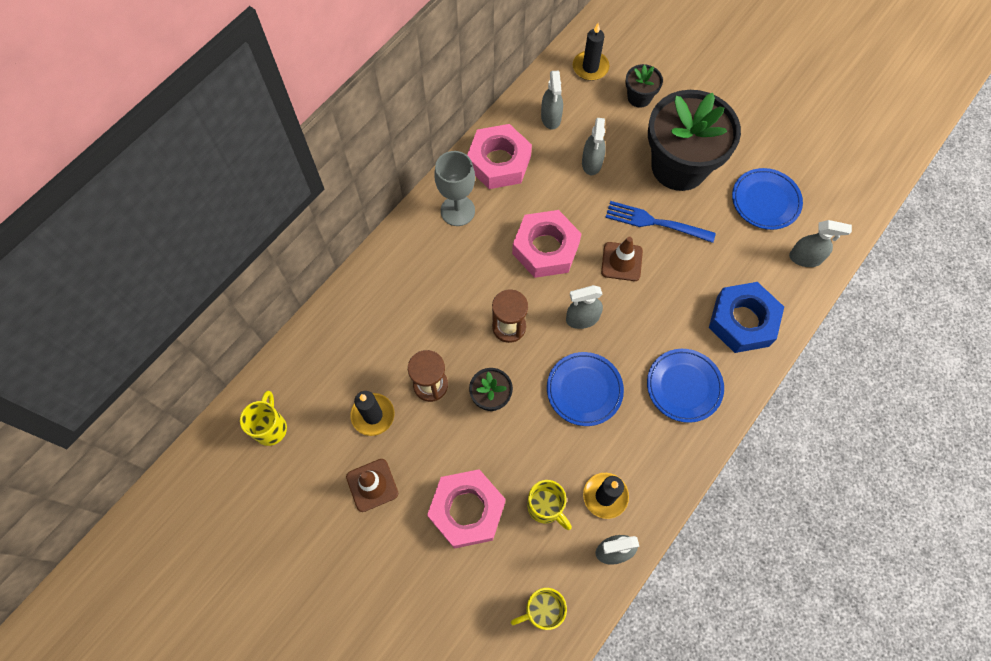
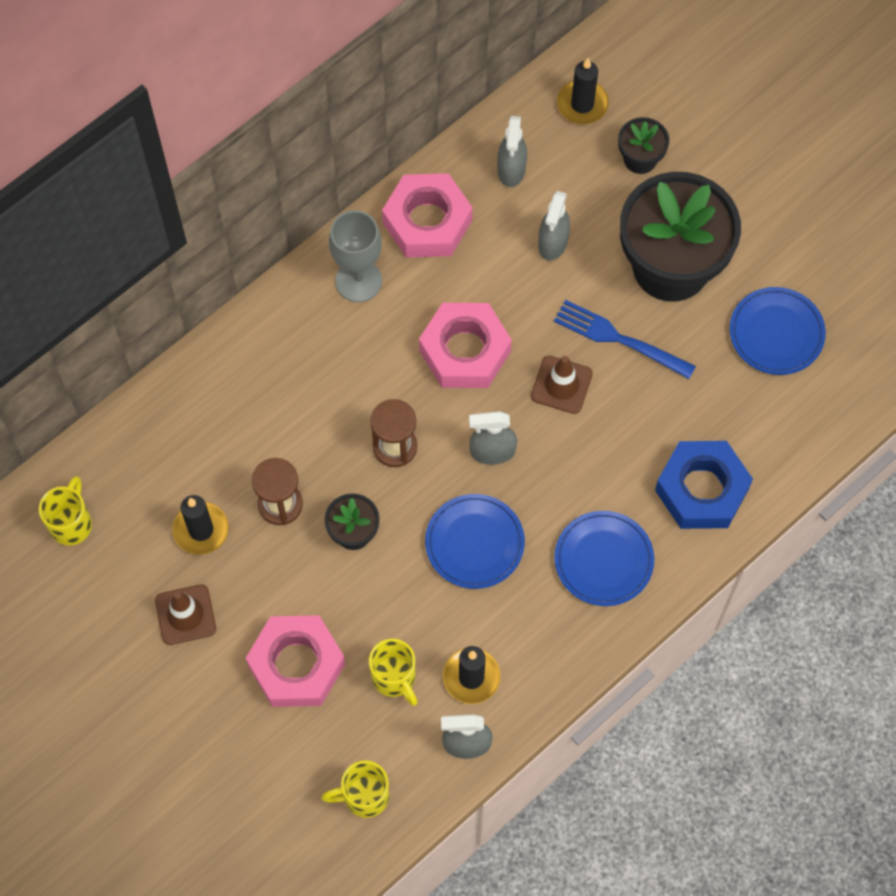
camera: 10 degrees right, 0 degrees up
grey spray bottle [789,220,852,267] -> none

